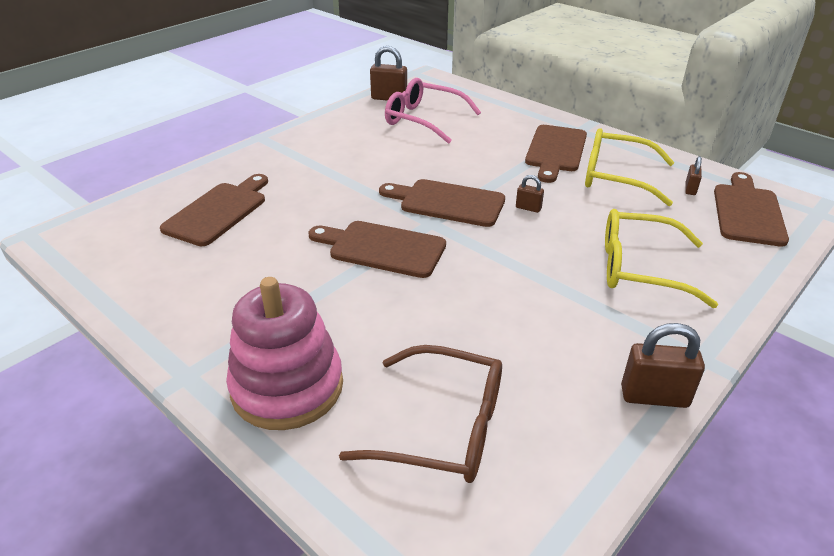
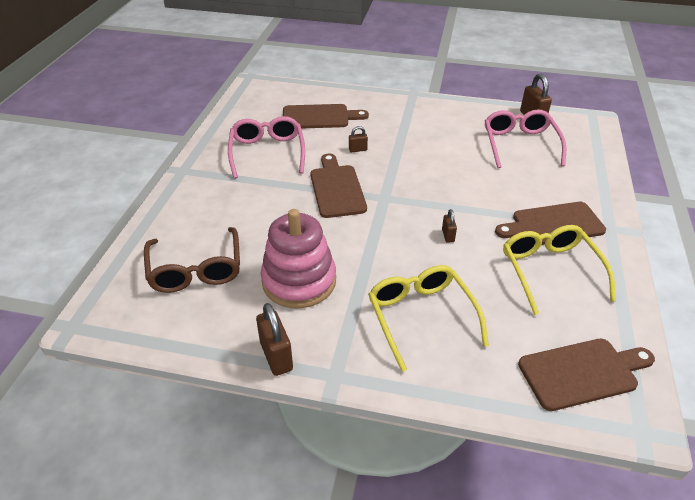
camera: 60 degrees right, 5 degrees up
pink stacking toy [226,277,343,430] -> pink stacking toy moved to [261,209,336,309]
brown cutting board [379,179,505,227] -> none
brown padlock [685,156,702,195] -> brown padlock moved to [349,126,368,153]
none -> pink glasses [228,116,305,179]

